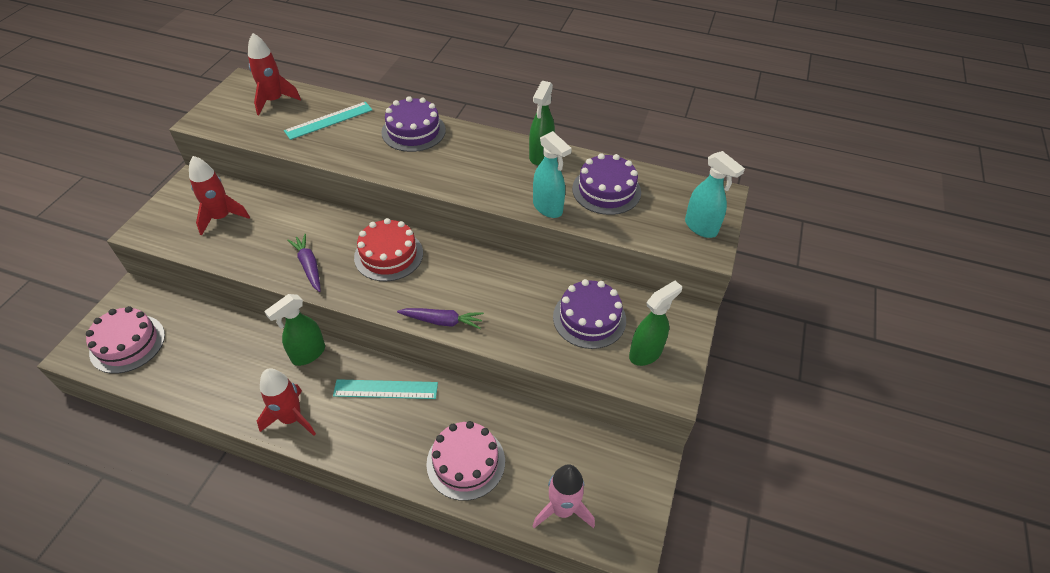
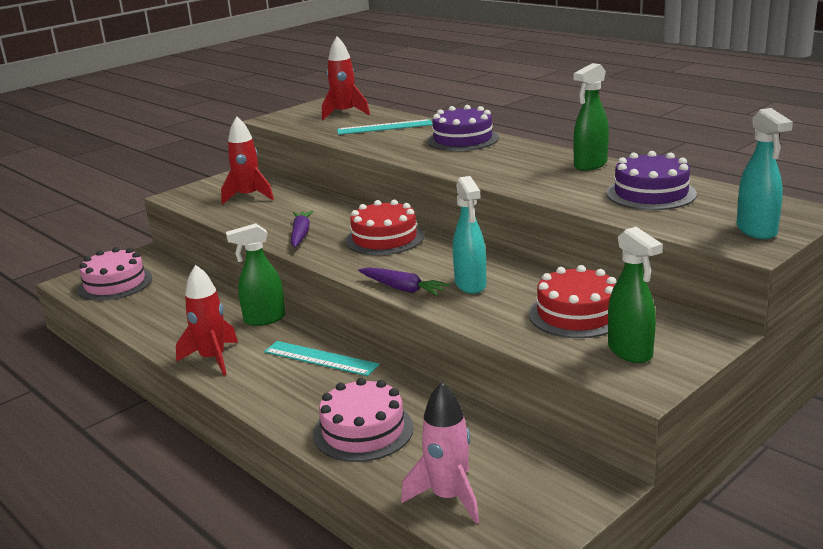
camera: 30 degrees right, 25 degrees down
turquoise spray bottle [533,131,572,218] -> turquoise spray bottle moved to [453,176,486,294]
purple cake [553,279,626,349] -> red cake [529,265,617,338]
green spray bottle [629,281,682,366] -> green spray bottle turned 75 degrees clockwise [608,227,663,363]

